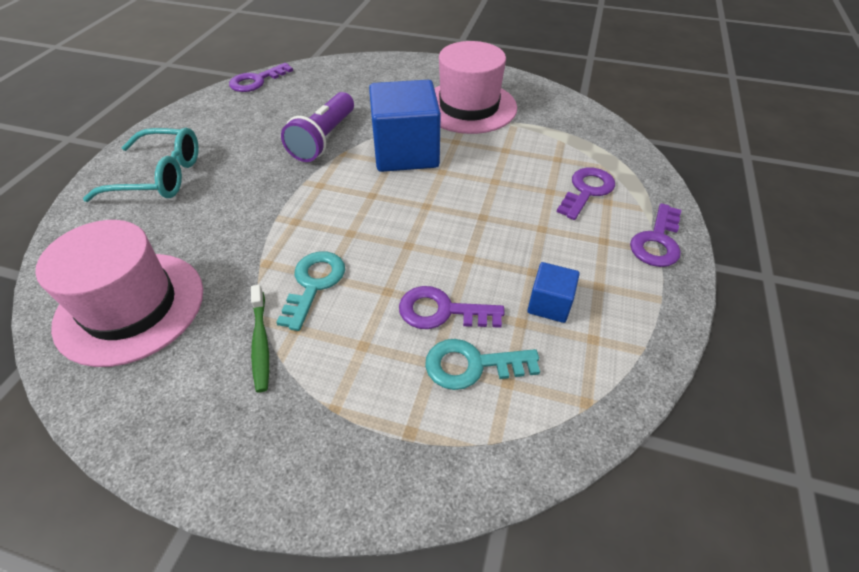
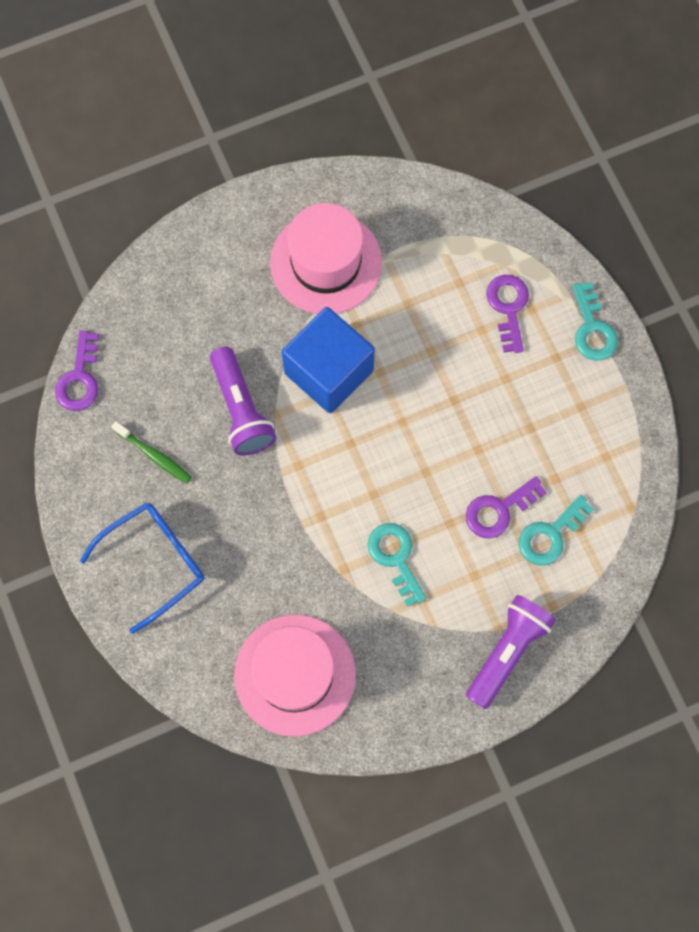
camera: 40 degrees left, 25 degrees up
turquoise glasses [83,128,199,202] -> blue glasses [80,502,205,634]
green toothbrush [251,285,269,392] -> green toothbrush moved to [111,421,192,484]
blue cube [527,262,580,323] -> none
purple key [630,203,681,267] -> turquoise key [572,282,618,361]
none -> purple flashlight [466,595,556,709]

